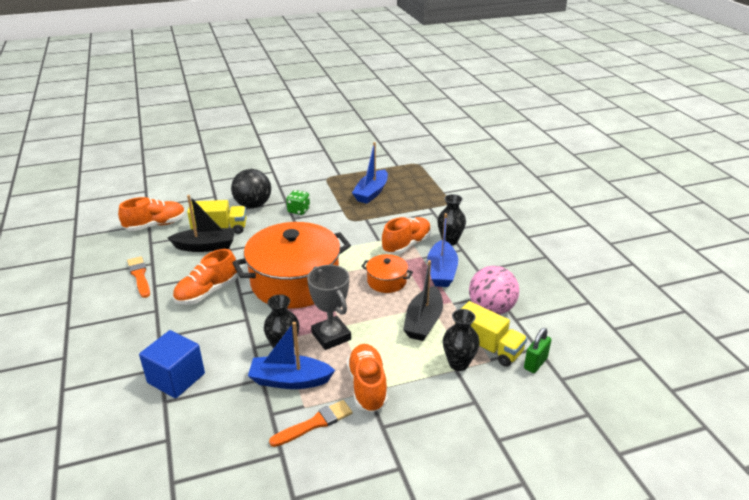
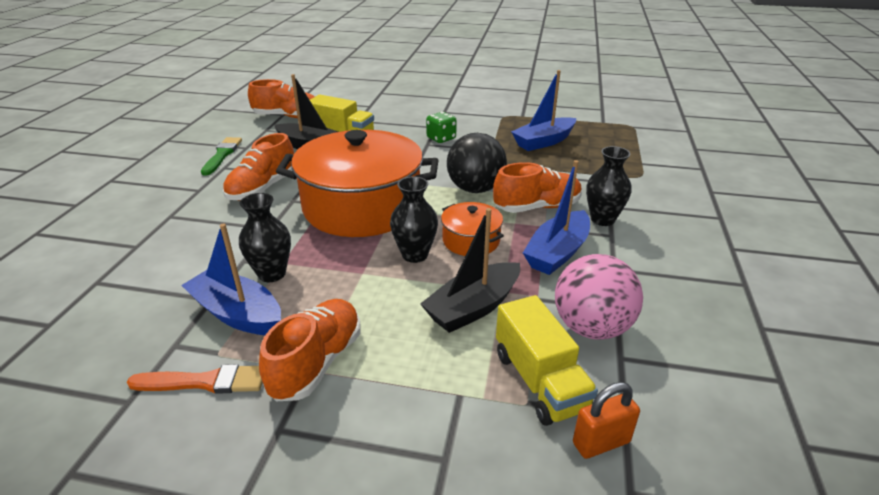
camera: 30 degrees right, 0 degrees up
orange brush [127,256,150,298] -> green brush [201,137,242,176]
blue cube [139,330,205,398] -> none
orange shoe [173,249,237,305] -> orange shoe turned 45 degrees counterclockwise [223,133,294,201]
black ball [231,169,271,208] -> black ball moved to [447,133,507,193]
grey trophy [307,265,351,350] -> none
black vase [443,309,480,371] -> black vase moved to [390,177,438,263]
green padlock [524,328,551,373] -> orange padlock [573,382,640,459]

